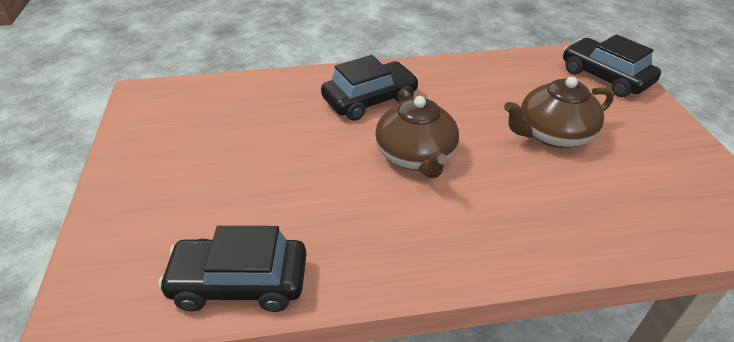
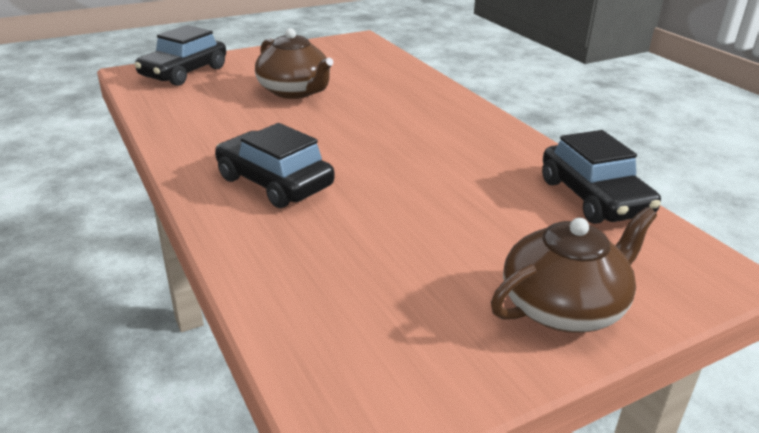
camera: 110 degrees left, 10 degrees down
brown teapot [375,89,459,178] -> brown teapot moved to [491,207,657,333]

